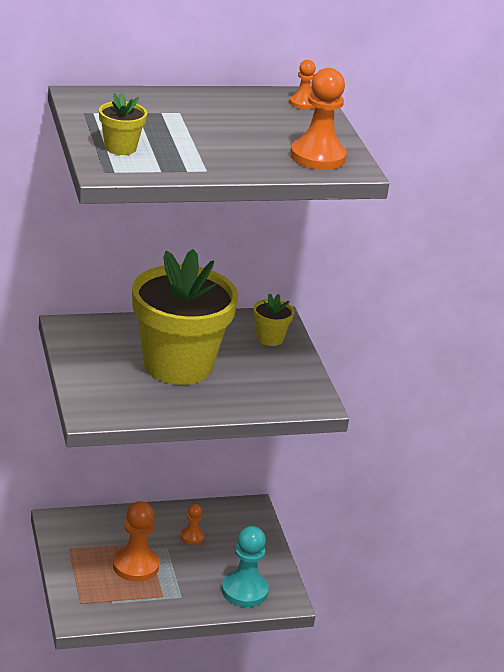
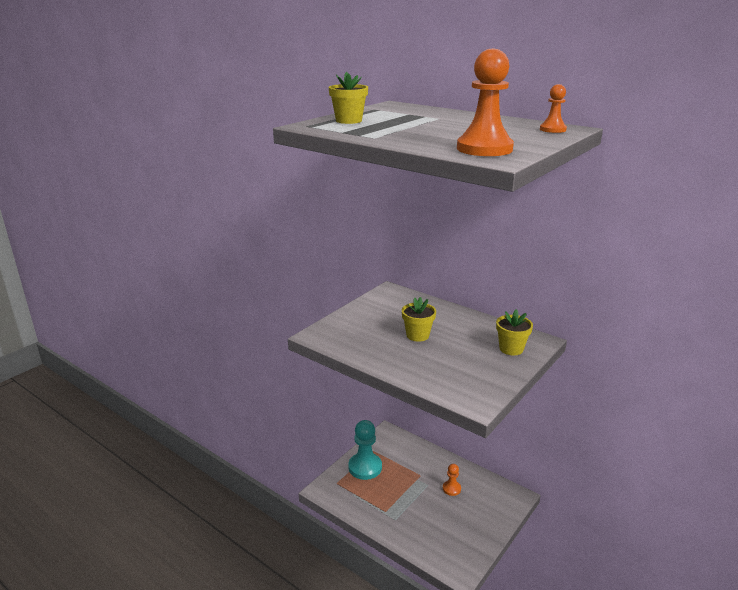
camera: 55 degrees right, 5 degrees down
orange pawn [113,501,160,582] -> none
yellow flower pot [132,249,238,385] -> yellow flower pot [402,297,436,342], size x0.41
turquoise pawn [222,526,269,607] -> turquoise pawn moved to [348,420,382,480]

